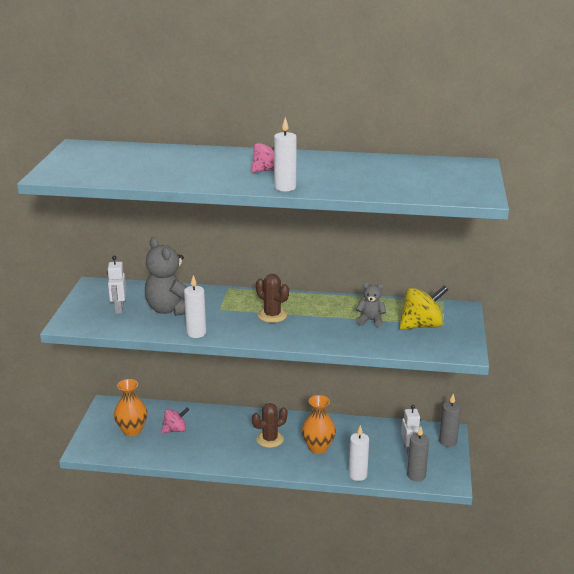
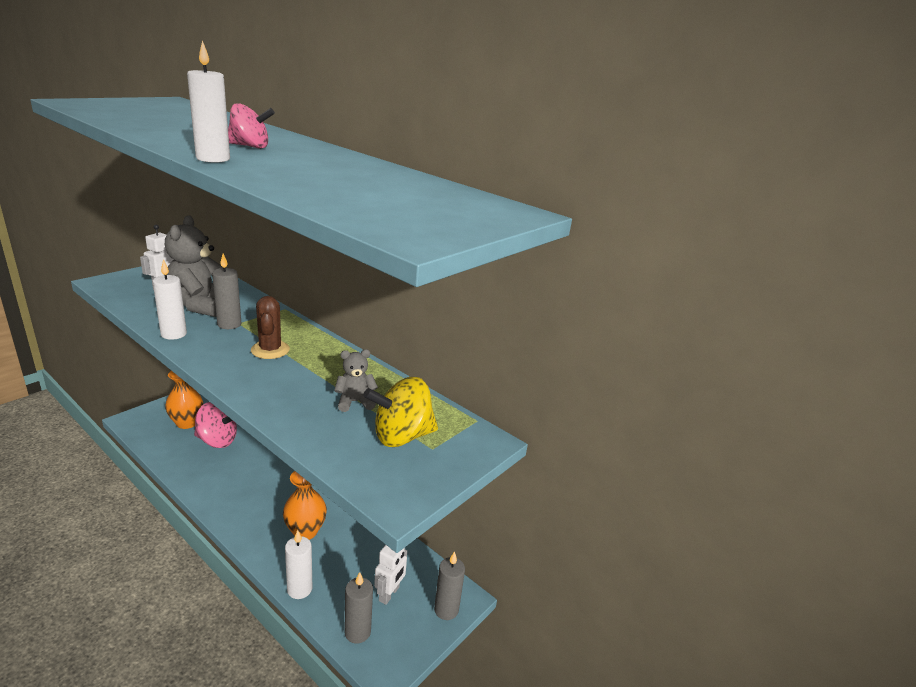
camera: 30 degrees right, 0 degrees up
pink spinning top [161,408,189,433] -> pink spinning top [194,402,237,448], size x1.54
brown cactus [252,403,287,448] -> none
grey teddy bear [356,282,386,327] -> grey teddy bear turned 60 degrees counterclockwise [334,349,378,412]
yellow spinning top [399,285,448,330] -> yellow spinning top turned 150 degrees clockwise [363,377,438,447]
none -> grey candle [212,254,241,329]

